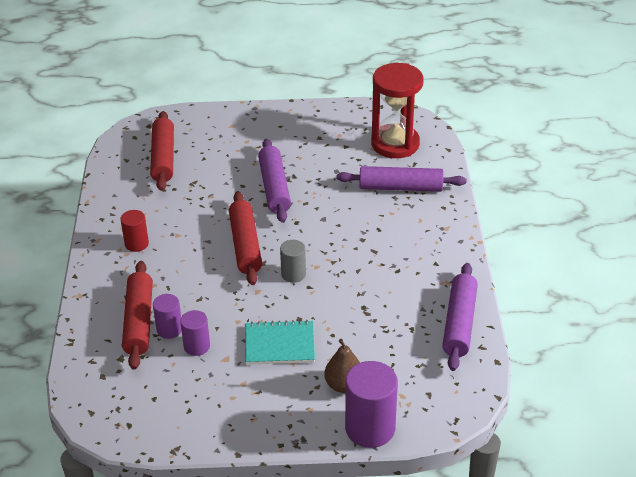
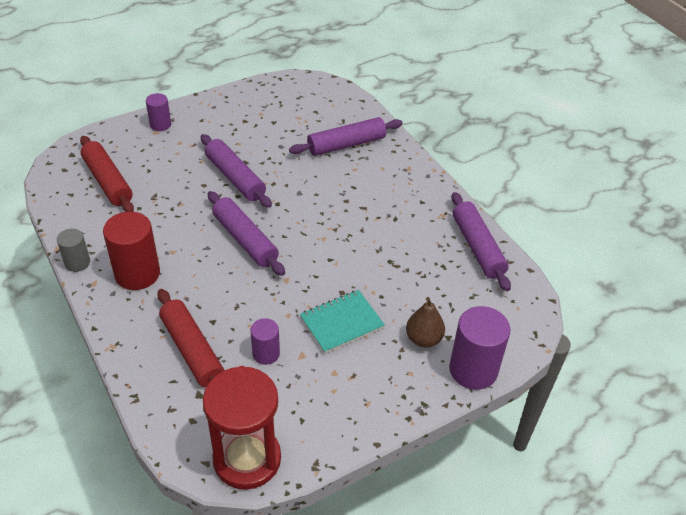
camera: 30 degrees left, 5 degrees up
red cylinder [120,210,149,252] -> red cylinder [103,211,160,290], size x1.77
purple cylinder [153,294,182,339] -> purple cylinder moved to [146,93,171,131]
red rolling pin [229,191,262,285] -> purple rolling pin [208,191,285,276]
grey cylinder [280,240,306,283] -> grey cylinder moved to [57,229,90,272]
red hourglass [371,63,424,158] -> red hourglass moved to [203,366,281,490]

